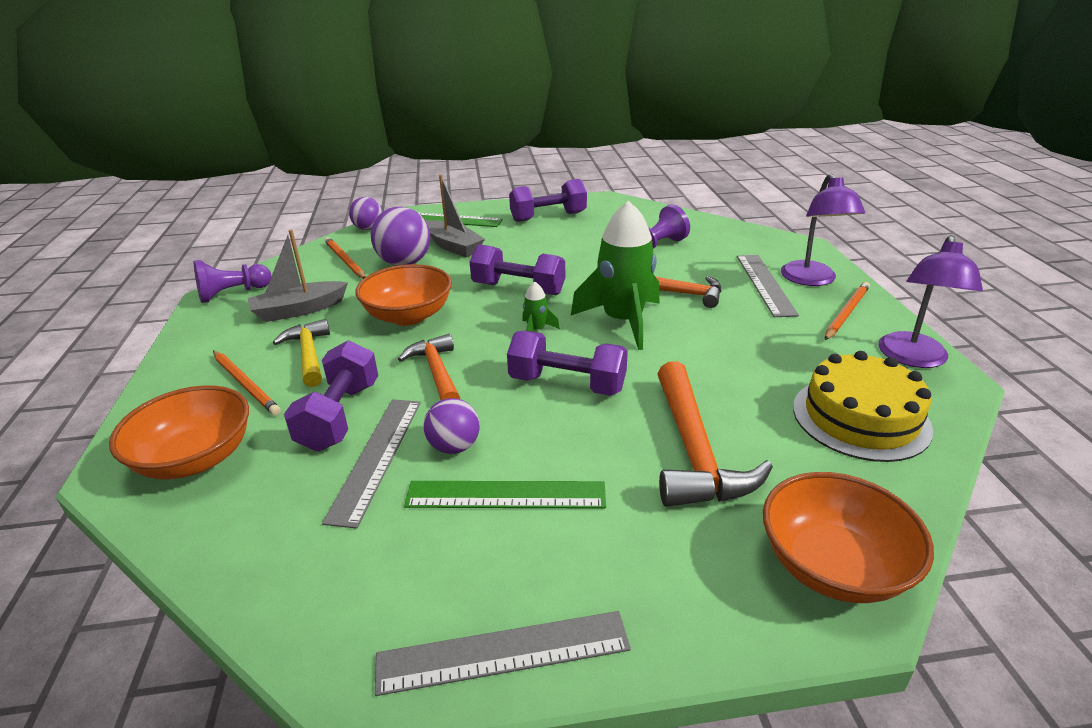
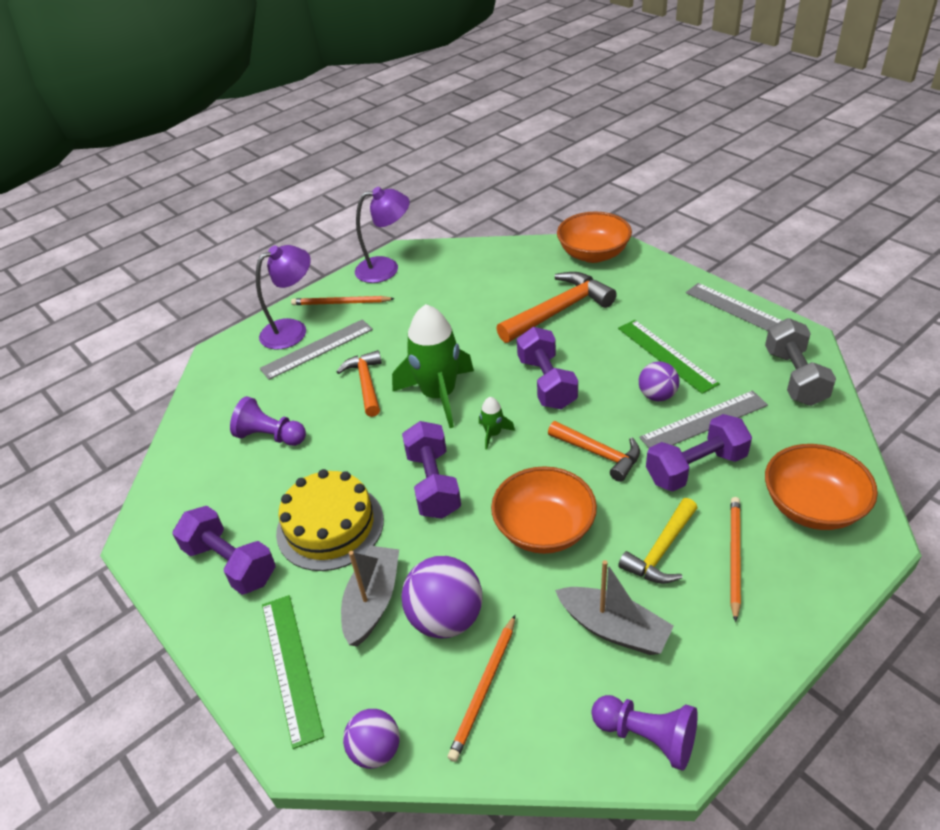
camera: 120 degrees left, 10 degrees up
orange hammer [398,334,460,400] -> orange hammer turned 90 degrees counterclockwise [548,421,640,482]
yellow cake [793,351,933,462] -> yellow cake moved to [276,469,384,571]
none -> grey dumbbell [765,318,836,406]

